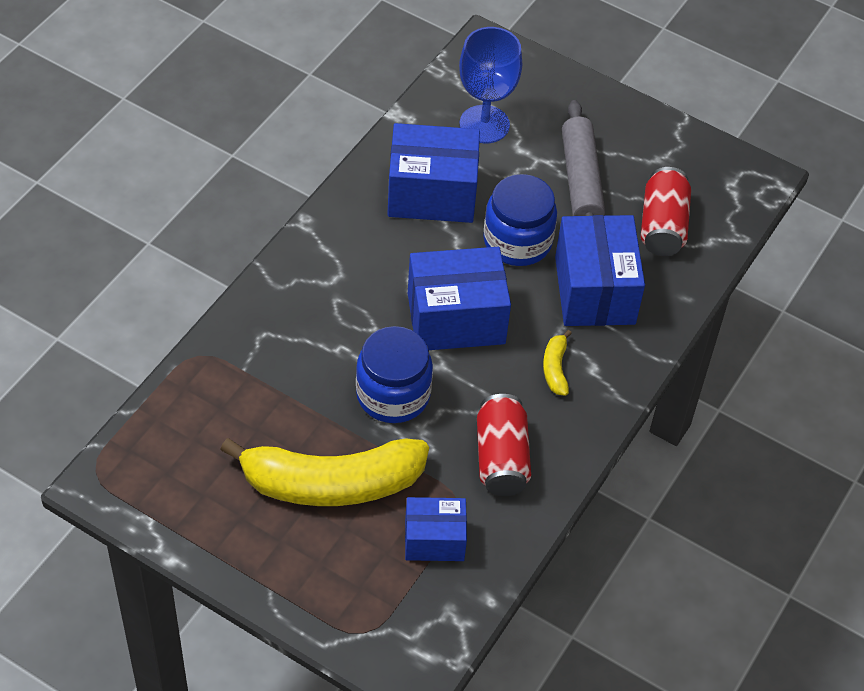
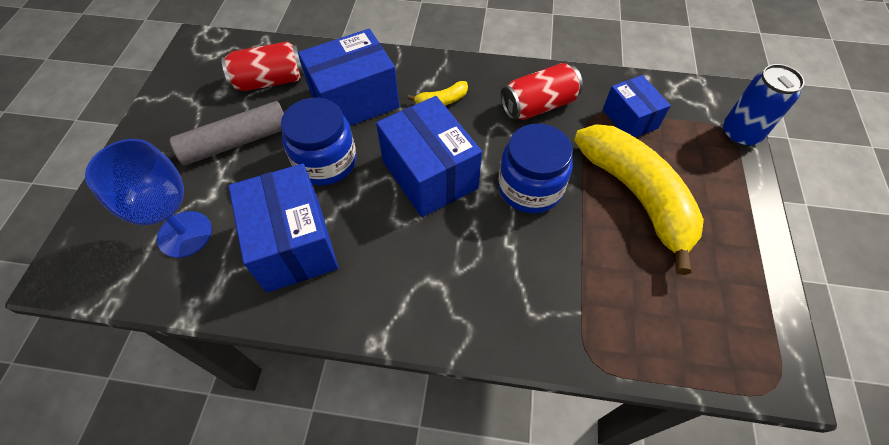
camera: 110 degrees left, 5 degrees up
none -> blue can [723,64,805,147]

